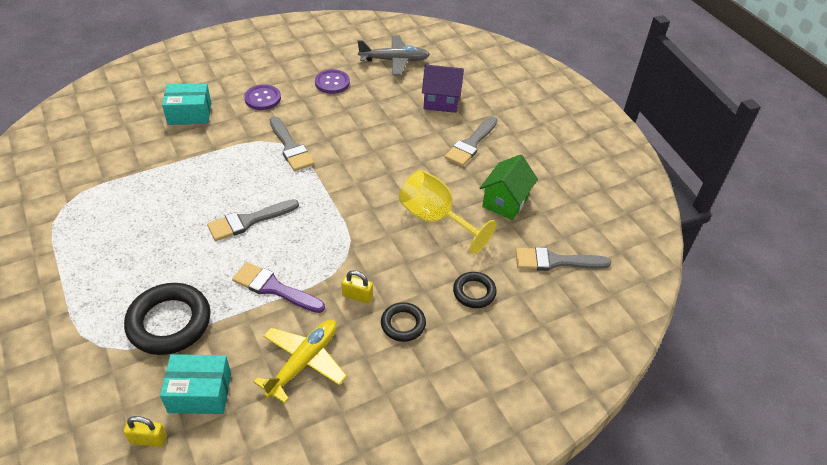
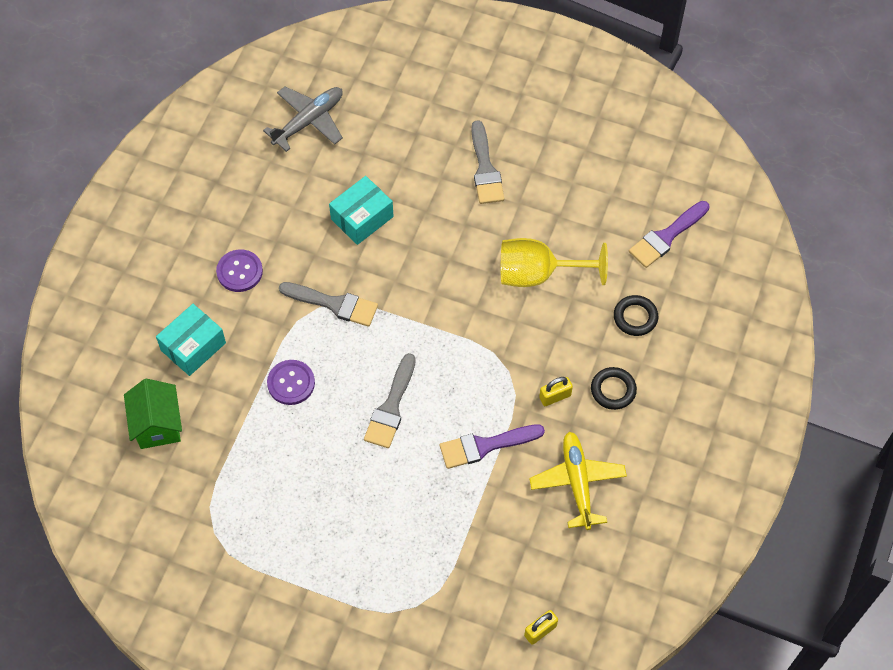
camera: 40 degrees left, 15 degrees up
black ring [124,283,211,355] -> none
turquoise box [160,354,231,414] -> turquoise box moved to [329,176,394,245]
purple button [315,69,350,94] -> purple button moved to [267,360,315,405]
purple house [422,64,464,113] -> none
green house [480,154,538,220] -> green house moved to [124,379,182,449]
grey brush [516,247,611,271] -> purple brush [629,201,710,268]

